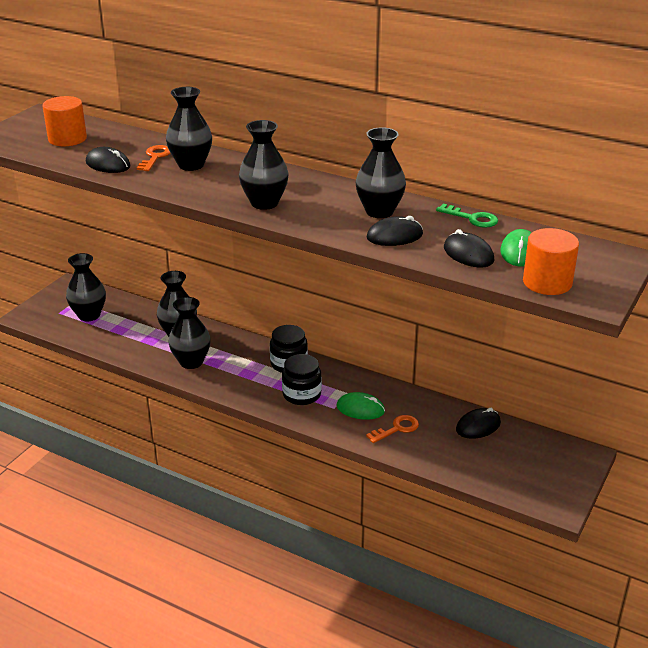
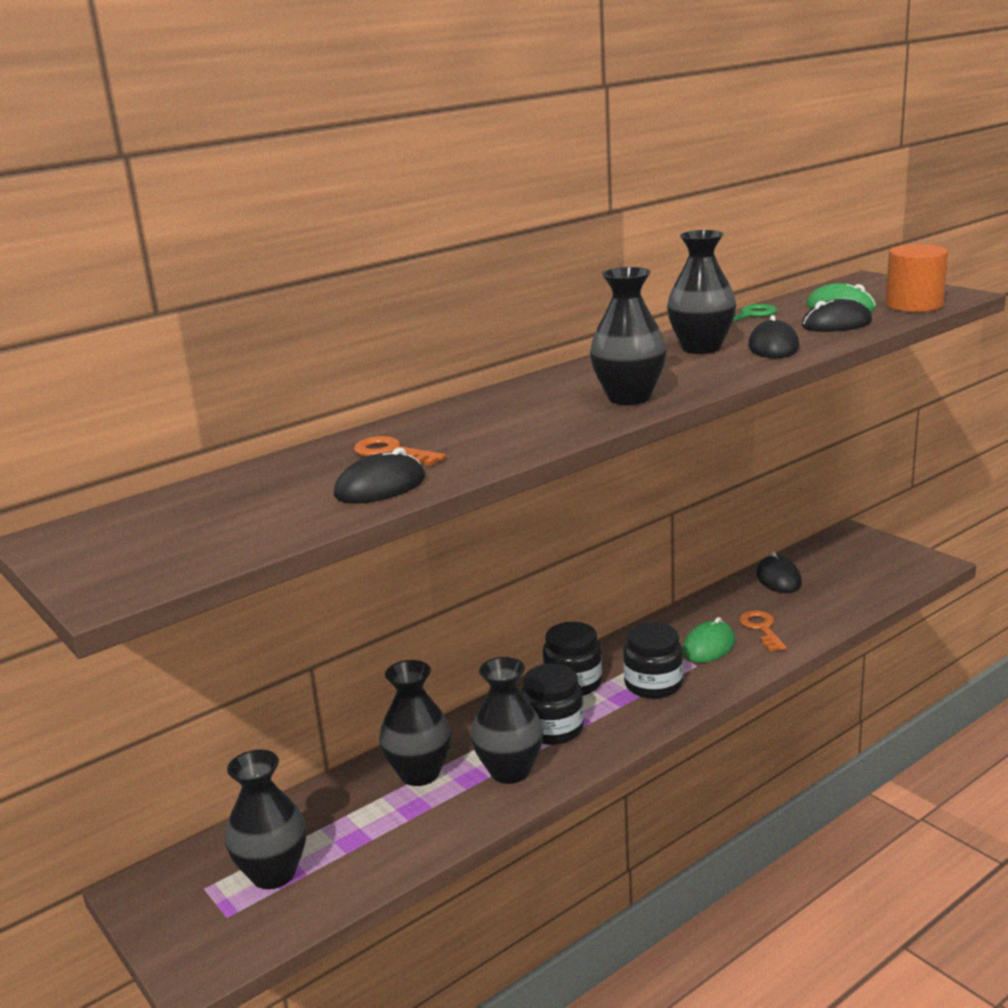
camera: 65 degrees left, 10 degrees down
orange cylinder [43,96,87,146] -> none
black vase [166,87,212,171] -> none
none -> black jar [521,664,584,745]

